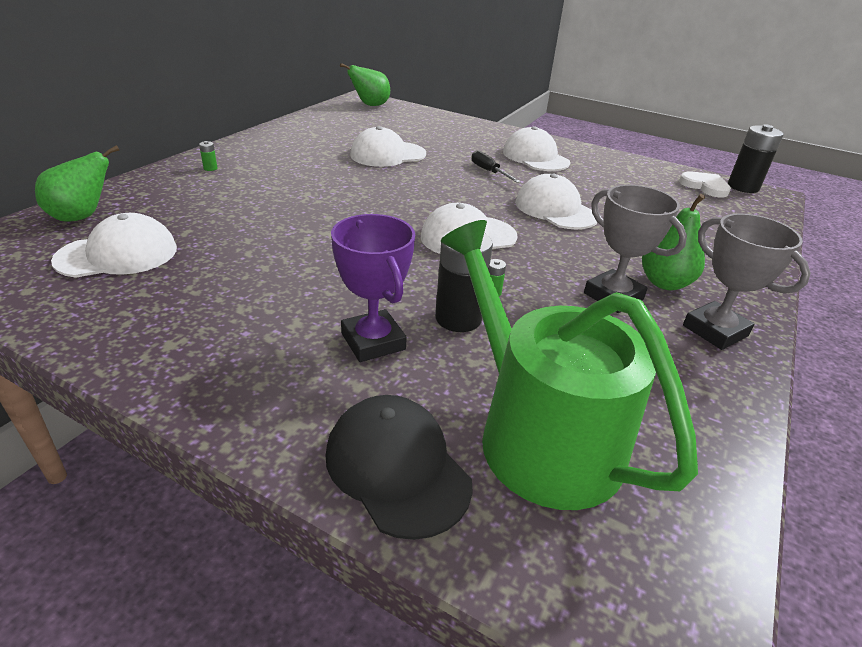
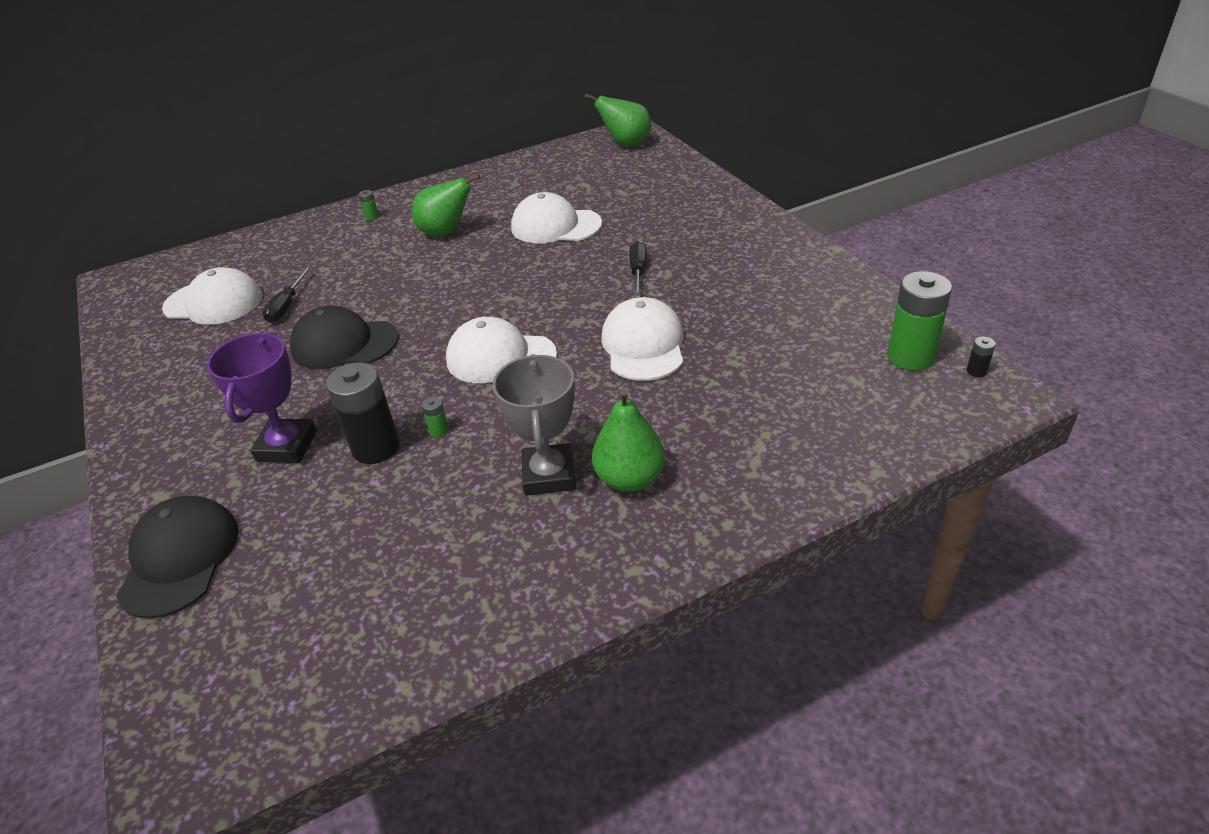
camera: 40 degrees right, 5 degrees up
green pear [35,145,119,222] -> green pear moved to [412,174,480,236]
green watering can [441,220,698,510] -> none
white cap [503,126,570,171] -> none
white heart [679,171,731,197] -> green battery [887,271,952,370]
grey trophy [683,213,811,350] -> none
black battery [728,125,784,193] -> black battery [967,336,996,377], size x0.41
none -> black screwdriver [262,266,311,323]
none -> black cap [290,306,399,369]

